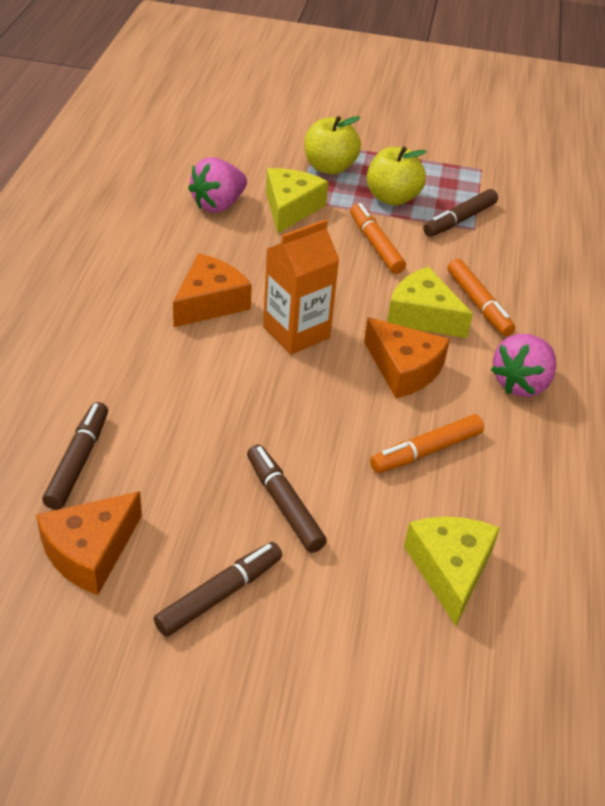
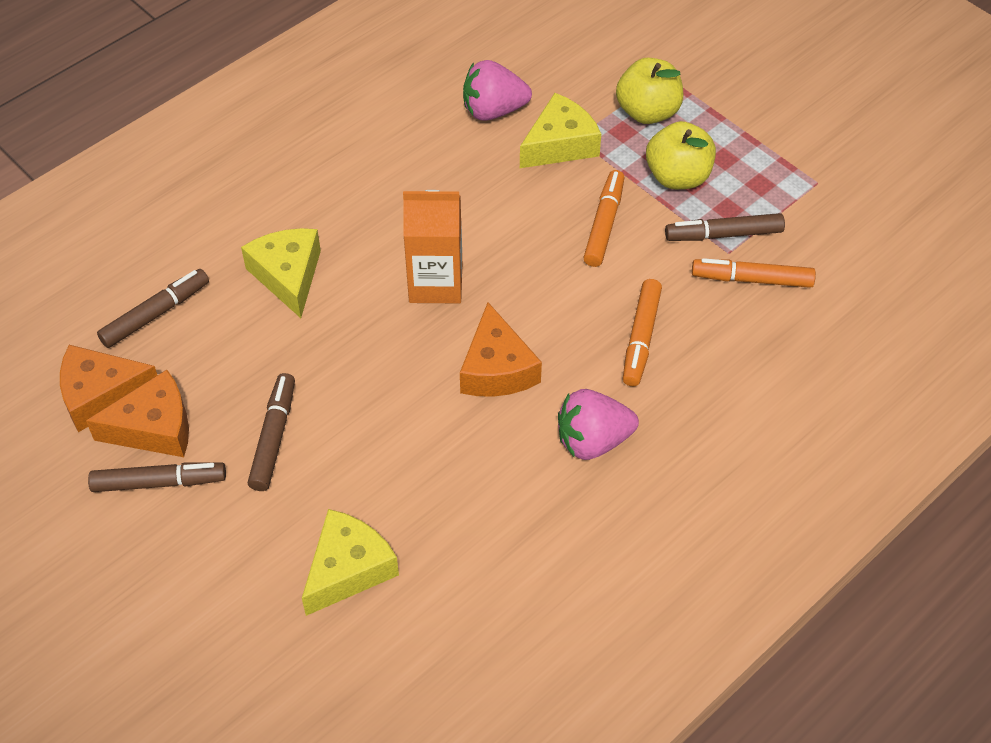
camera: 40 degrees right, 10 degrees up
orange cheese [173,253,252,327] -> orange cheese moved to [86,370,189,457]
orange marker [370,414,484,473] -> orange marker moved to [692,258,816,288]
yellow cheese [387,266,473,338] -> yellow cheese moved to [241,228,321,318]

